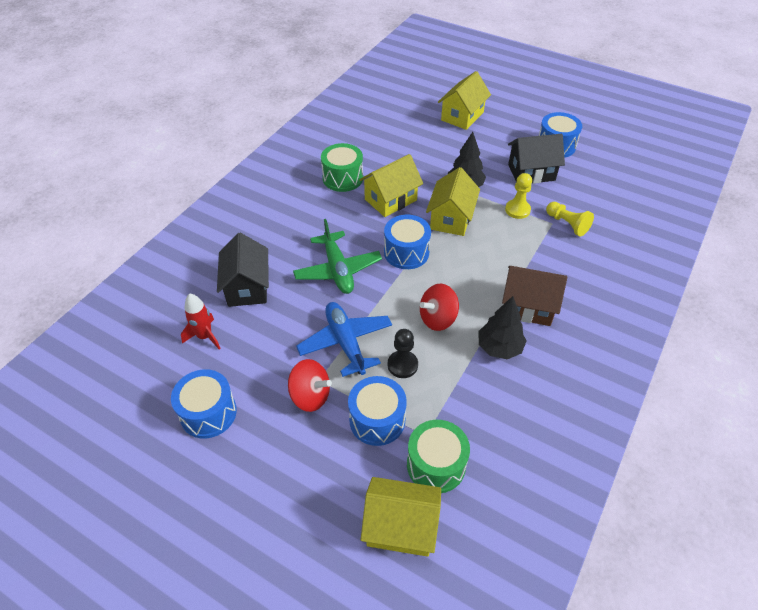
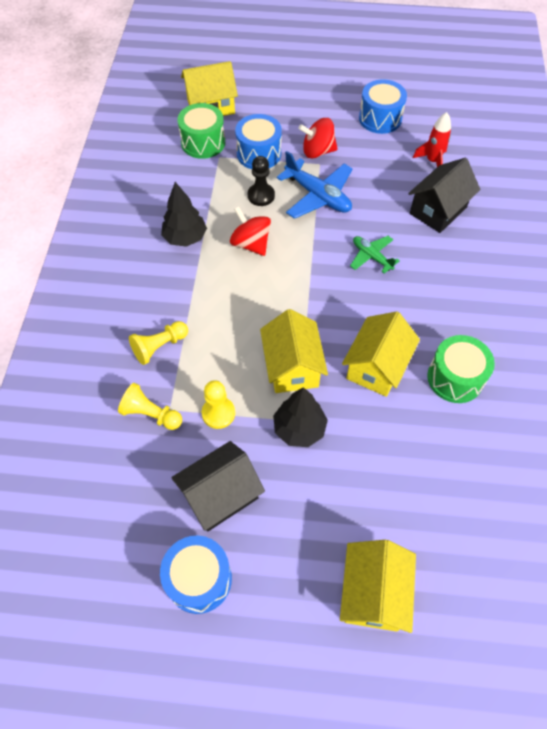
camera: 155 degrees right, 10 degrees up
black house [217,233,269,307] -> black house turned 75 degrees clockwise [408,158,480,233]
green plane [293,219,382,294] -> green plane [350,236,400,274], size x0.59
blue drum [384,215,431,269] -> none
red spinning top [420,284,459,331] -> red spinning top turned 75 degrees counterclockwise [230,207,271,256]
brown house [502,266,567,326] -> none
none -> yellow pawn [129,321,188,365]

